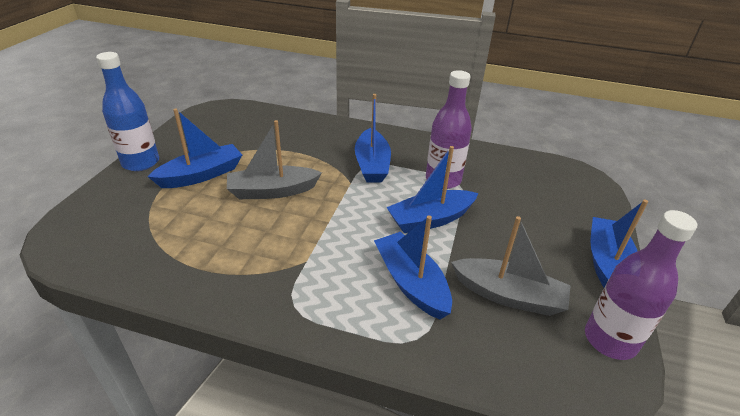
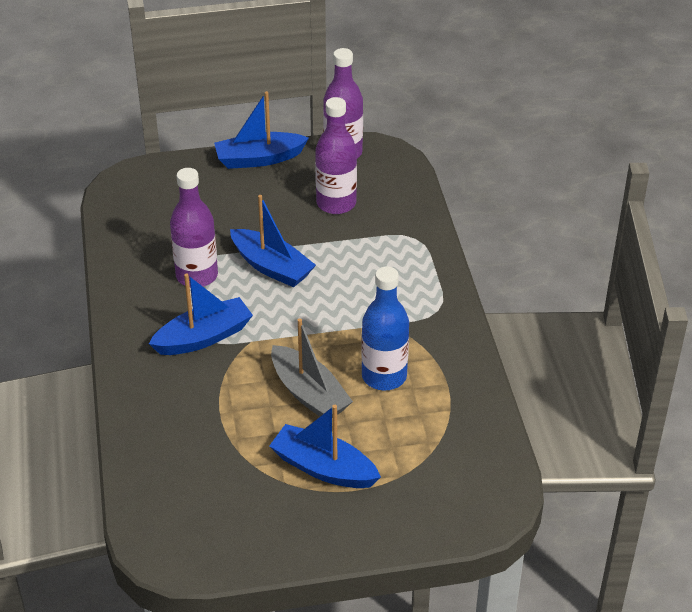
camera: 115 degrees left, 5 degrees up
blue bottle [96,52,159,171] -> blue bottle moved to [361,266,409,390]
blue boat [374,215,452,319] -> none
grey boat [451,216,571,316] -> purple bottle [315,97,357,214]

